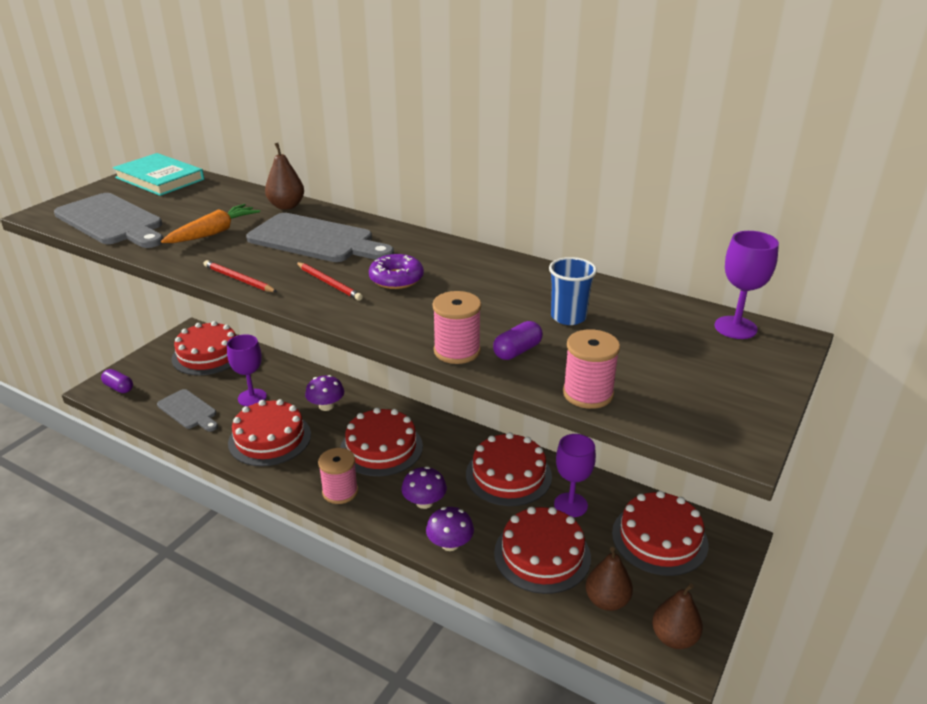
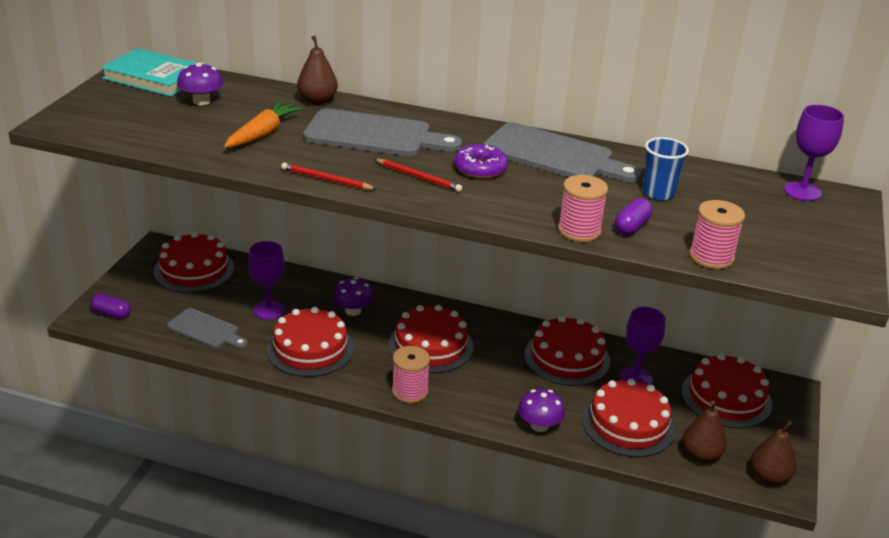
camera: 15 degrees left, 0 degrees up
grey cutting board [54,193,163,248] -> grey cutting board moved to [483,122,642,182]
purple mushroom [401,466,447,509] -> purple mushroom moved to [177,63,223,105]

